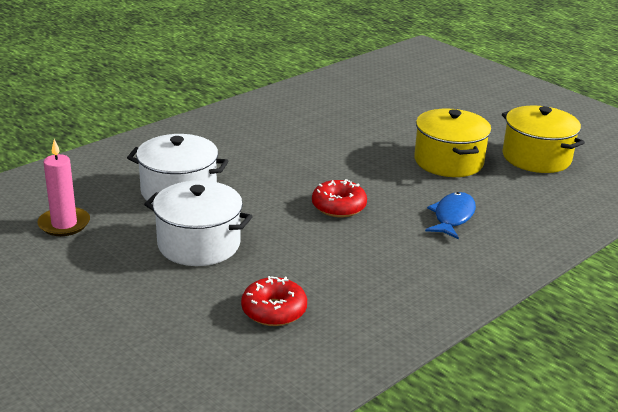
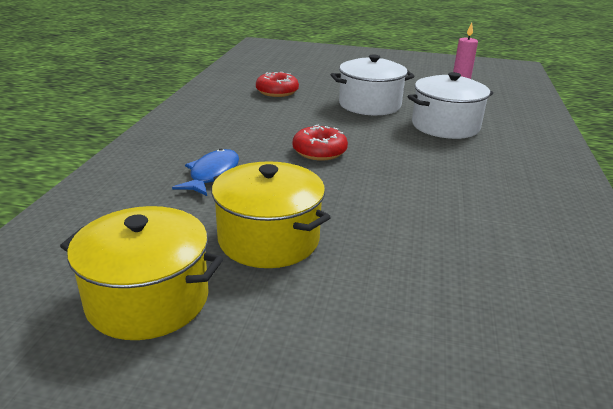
camera: 145 degrees right, 0 degrees up
blue fish [425,192,476,240] -> blue fish turned 150 degrees counterclockwise [172,149,239,196]

